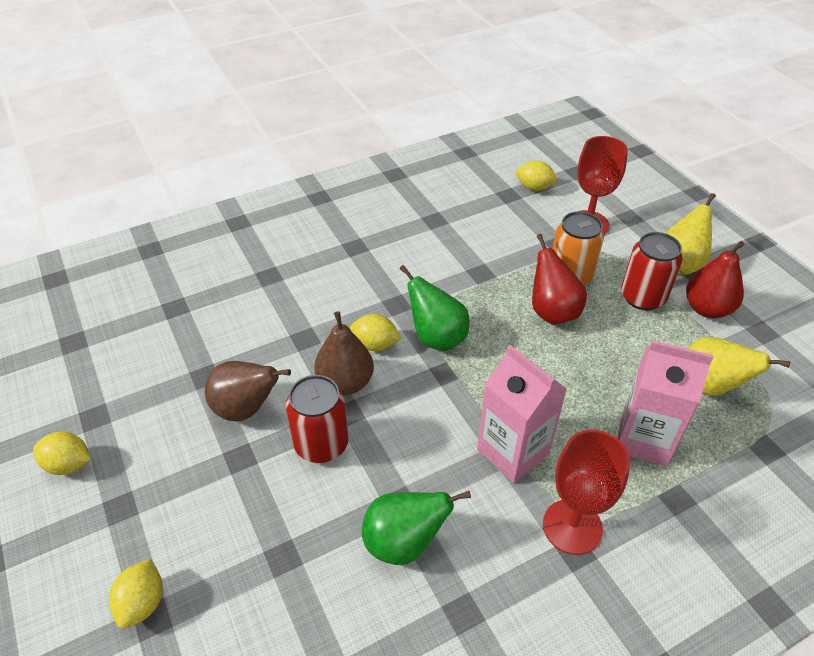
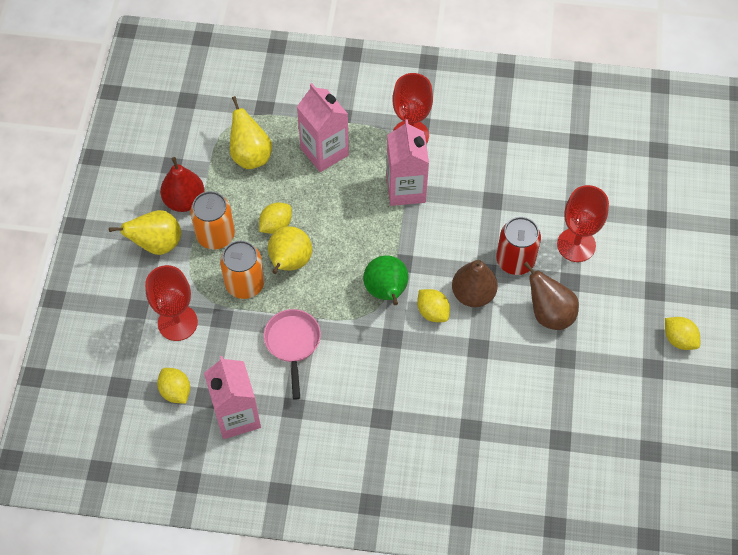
camera: 145 degrees left, 15 degrees up
yellow lemon [109,559,163,629] -> yellow lemon moved to [259,202,292,234]
green pear [362,491,471,565] -> none
red pear [532,234,587,325] -> yellow pear [268,226,312,274]
red can [621,232,683,310] -> orange can [190,191,235,250]
none -> pink carton [204,356,261,439]
none -> pink pan [264,309,321,400]
none -> red goblet [557,185,609,262]

